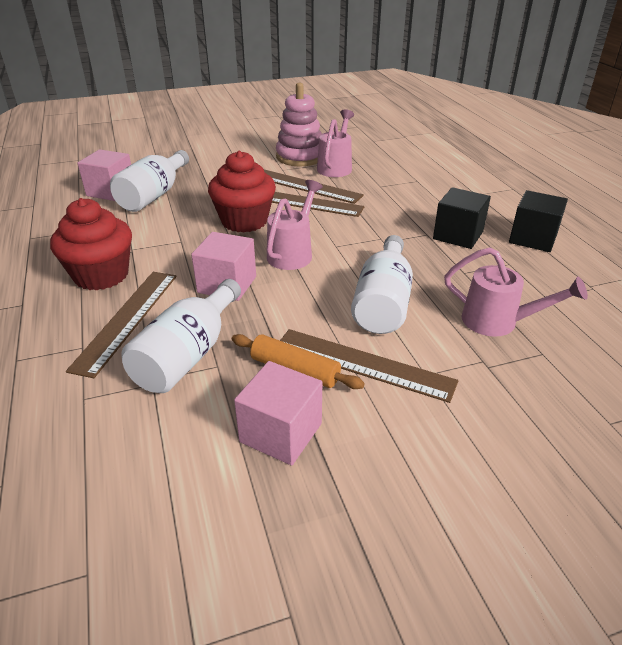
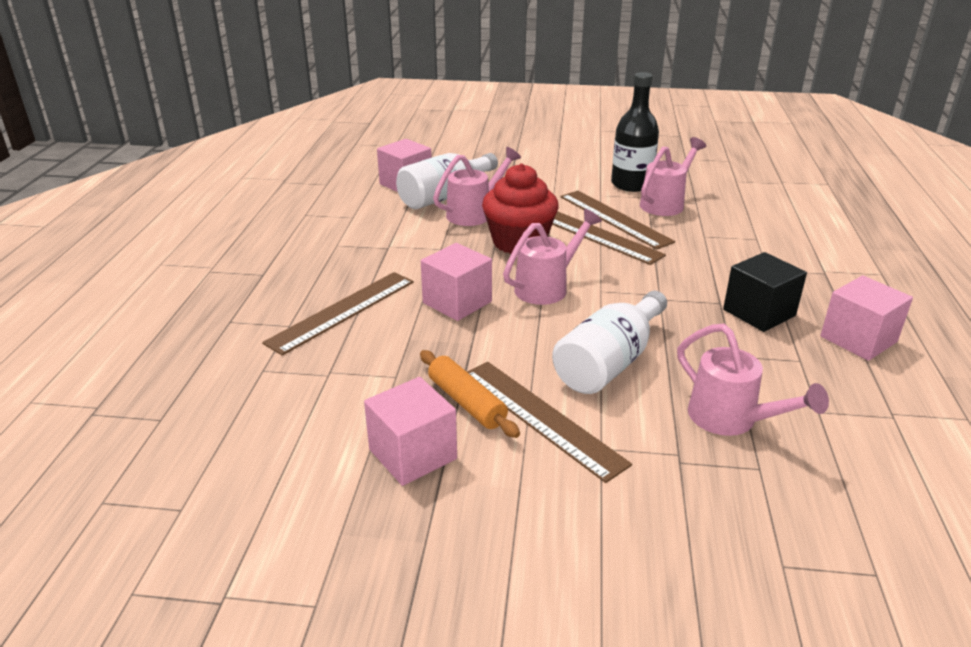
camera: 25 degrees right, 5 degrees down
red cupcake [50,198,132,291] -> none
white bottle [122,279,241,393] -> none
pink stacking toy [276,82,322,166] -> black bottle [611,72,659,192]
black cube [509,190,568,252] -> pink cube [820,275,913,361]
none -> pink watering can [433,147,521,226]

